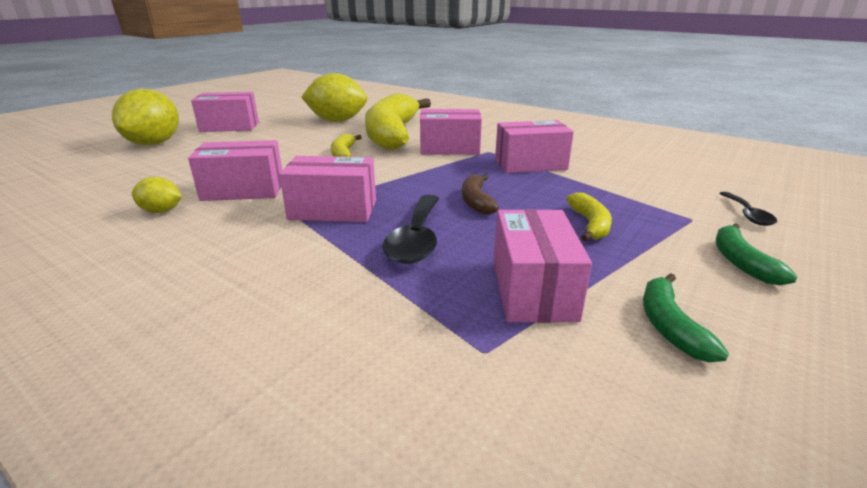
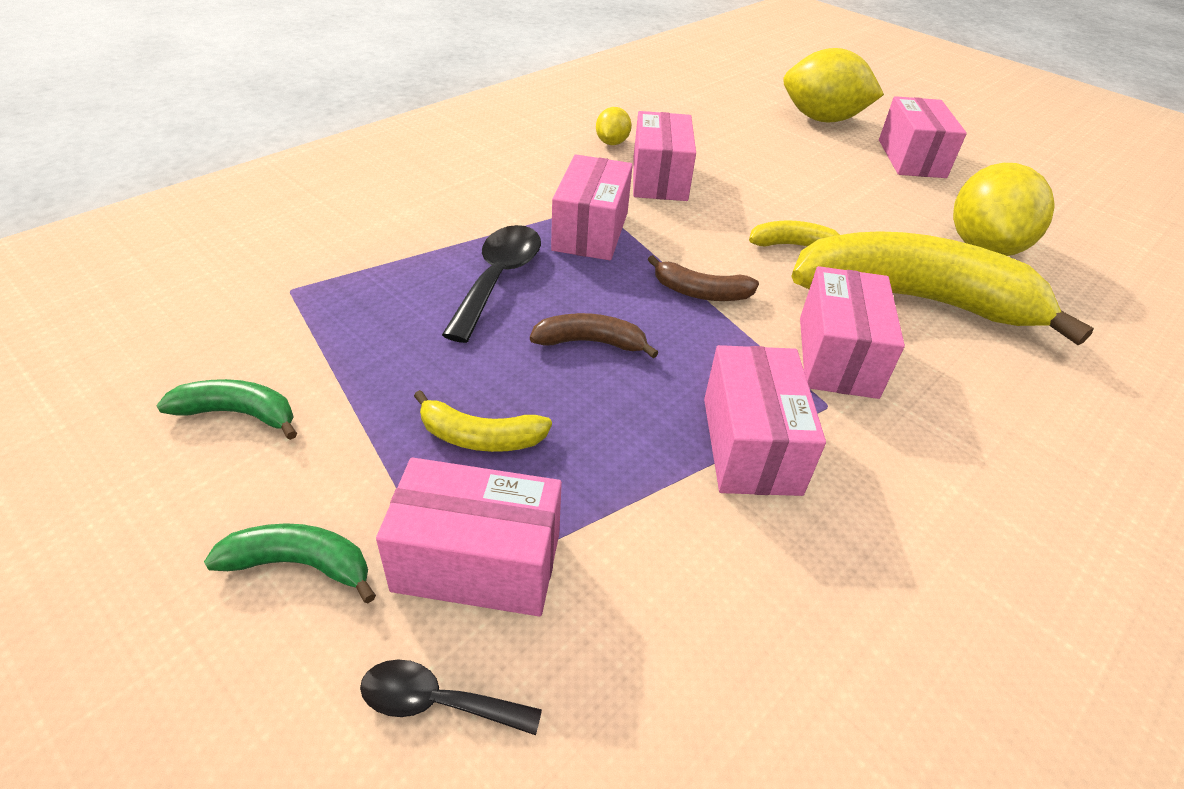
camera: 95 degrees right, 15 degrees up
black spoon [383,195,439,264] -> black spoon turned 90 degrees clockwise [442,225,541,343]
pink box [494,209,592,323] -> pink box moved to [376,457,562,616]
none -> brown banana [648,255,759,301]

